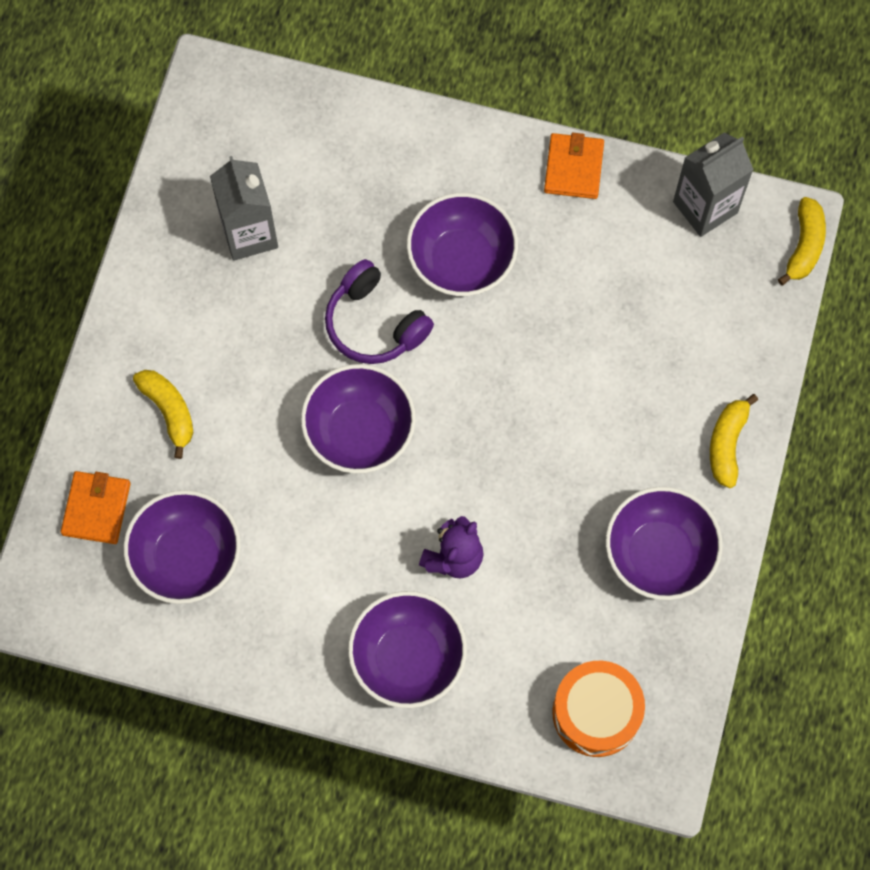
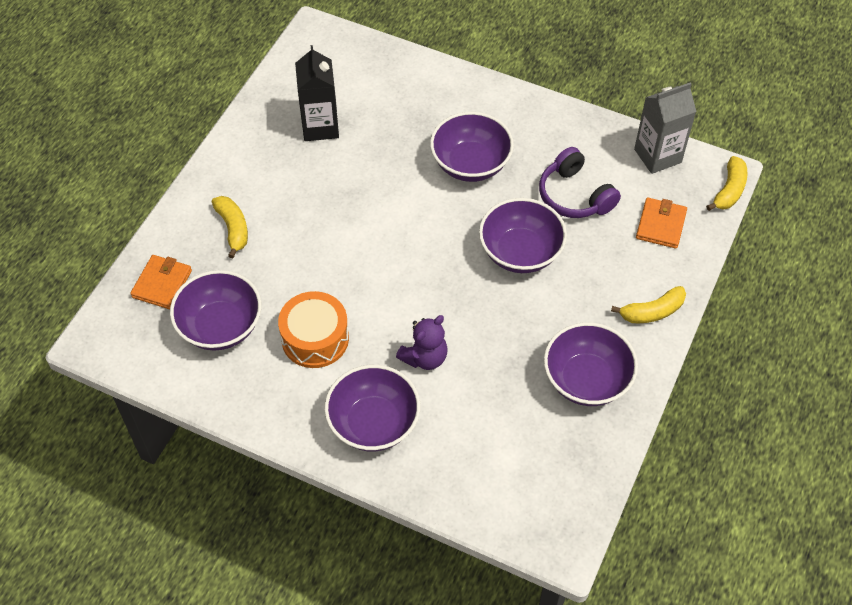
camera: 10 degrees right, 15 degrees down
grey carton [210,156,278,261] -> black carton [295,45,339,141]
purple bowl [301,364,416,474] -> purple bowl moved to [479,198,567,273]
purple headphones [325,259,434,364] -> purple headphones moved to [539,147,621,218]
orange wallet [544,133,604,199] -> orange wallet moved to [636,198,687,249]
orange drum [552,661,645,757] -> orange drum moved to [278,291,349,368]
yellow banana [710,394,758,488] -> yellow banana turned 135 degrees counterclockwise [611,286,686,323]

